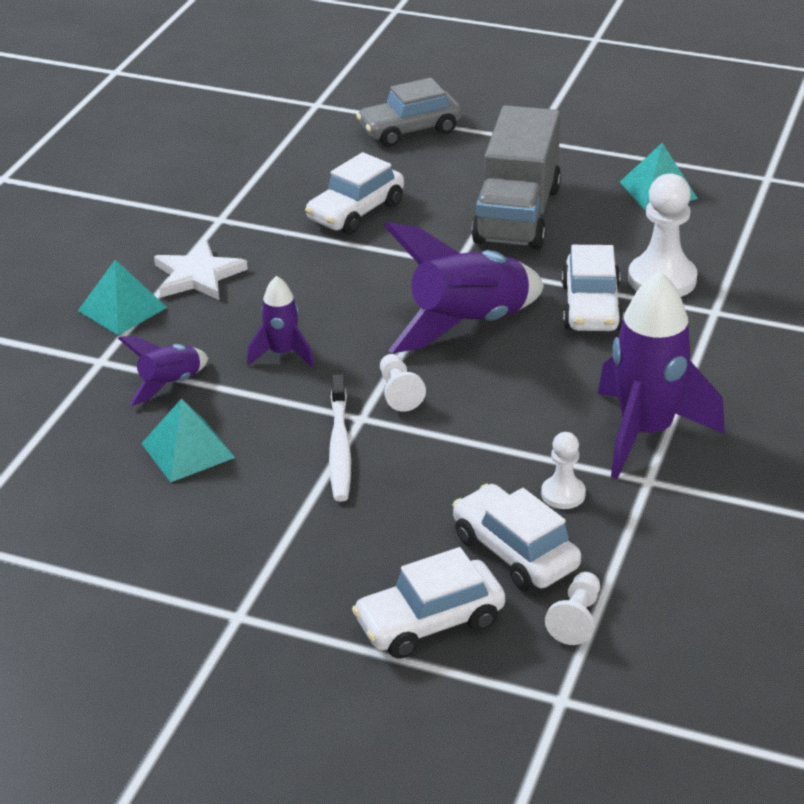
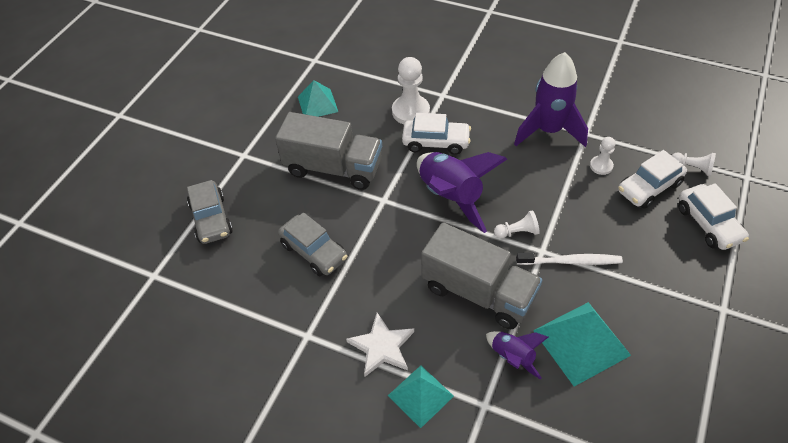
camera: 85 degrees left, 15 degrees up
turquoise pyramid [141,398,235,482] -> turquoise pyramid [533,302,631,387], size x1.52
purple rocket [247,276,314,367] -> grey truck [421,222,542,329]
white car [305,152,404,234] -> grey car [278,212,347,276]

